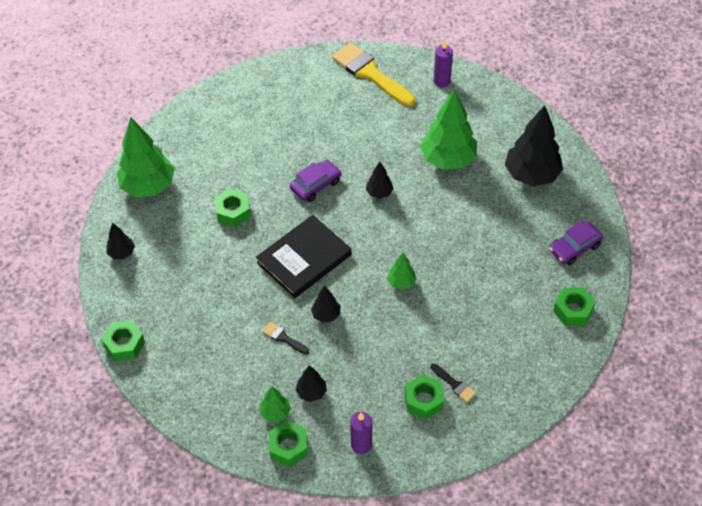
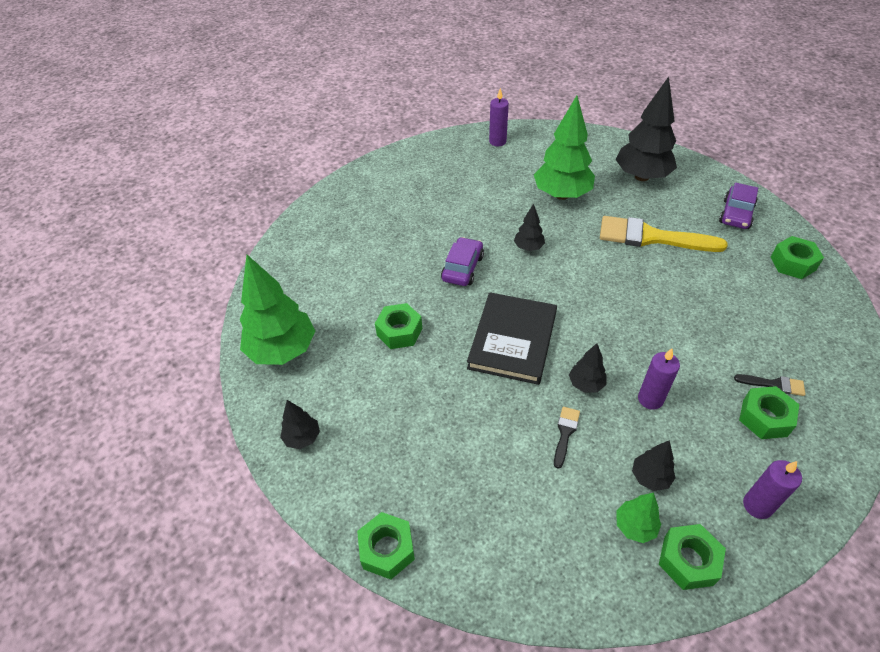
camera: 30 degrees left, 5 degrees down
black brush [262,322,309,354] -> black brush turned 105 degrees clockwise [554,407,580,469]
yellow brush [332,43,415,107] -> yellow brush moved to [600,216,728,252]
green tree [387,253,416,290] -> none
none -> purple candle [638,348,680,410]

